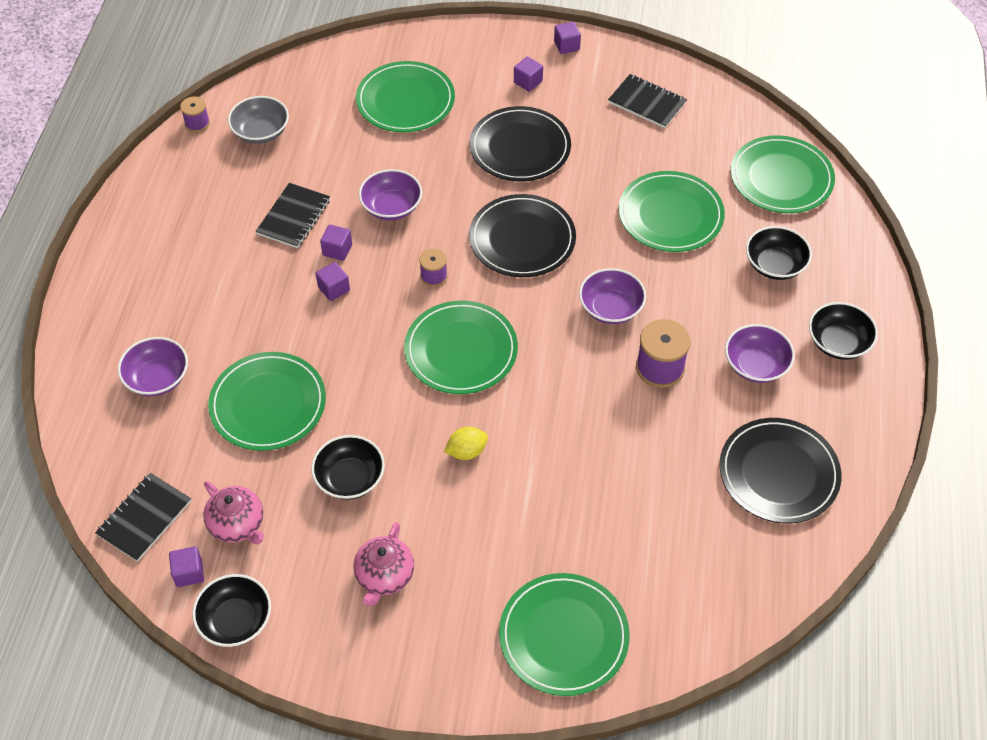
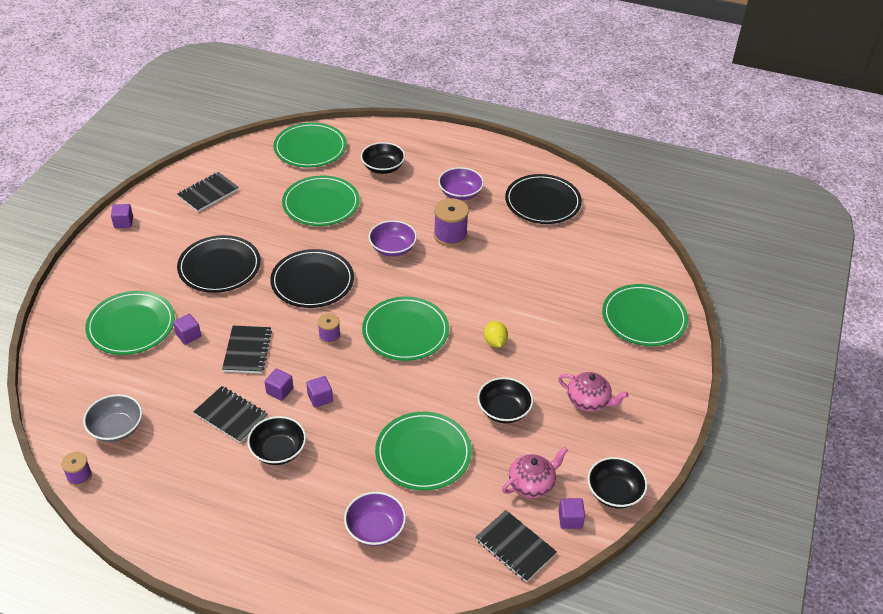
camera: 80 degrees left, 10 degrees down
purple bowl [359,169,422,220] -> black notebook [222,326,272,373]
purple cube [514,56,543,92] -> purple cube moved to [173,314,201,345]
black bowl [809,302,878,360] -> black bowl moved to [247,416,306,465]

